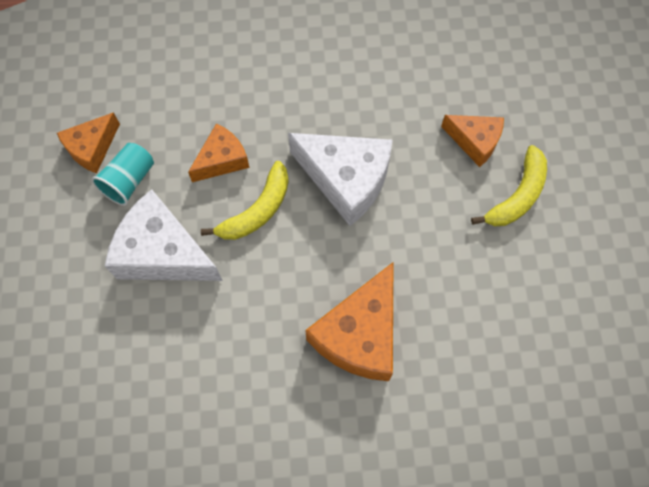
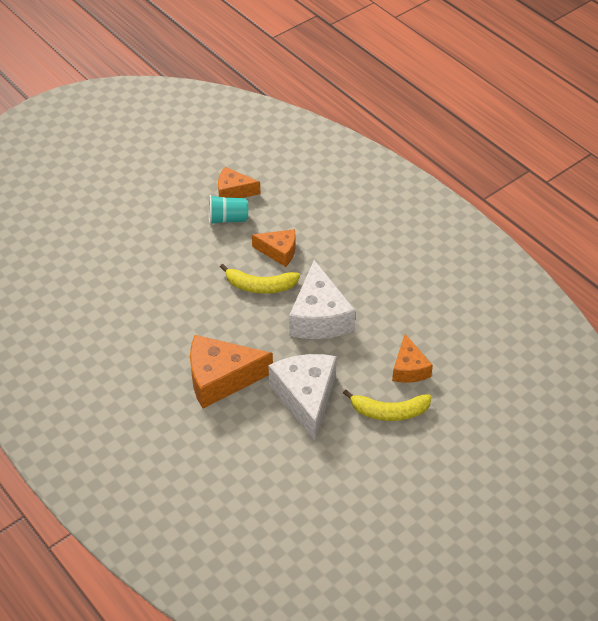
camera: 55 degrees right, 20 degrees down
white cheese [105,189,223,281] -> white cheese moved to [269,354,337,441]

